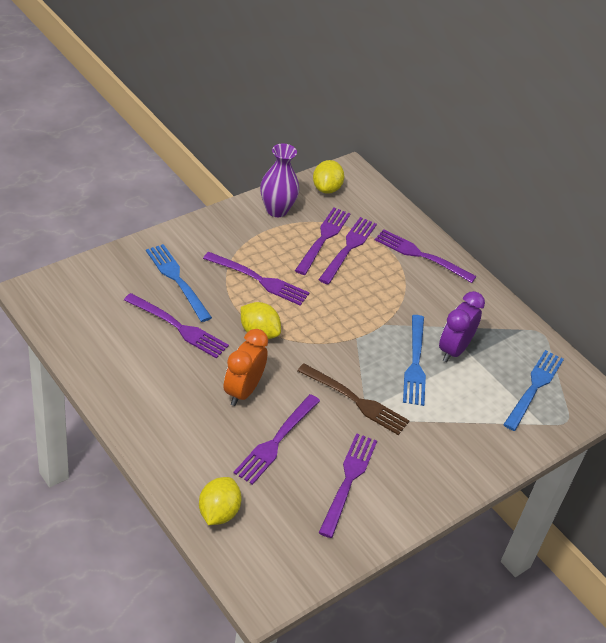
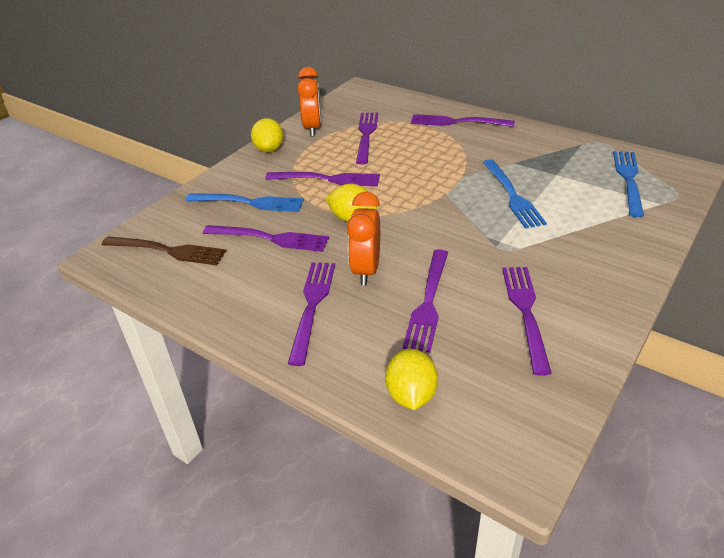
camera: 10 degrees left, 5 degrees down
blue fork [146,244,212,322] -> blue fork turned 150 degrees clockwise [186,193,304,212]
purple vase [260,144,299,217] -> orange clock [297,67,322,136]
brown fork [297,363,410,435] -> brown fork moved to [101,236,226,265]
yellow lemon [313,160,344,194] -> yellow lemon moved to [251,118,283,152]
purple fork [318,217,377,284] -> purple fork moved to [288,262,335,366]
purple clock [439,291,485,362] -> none

